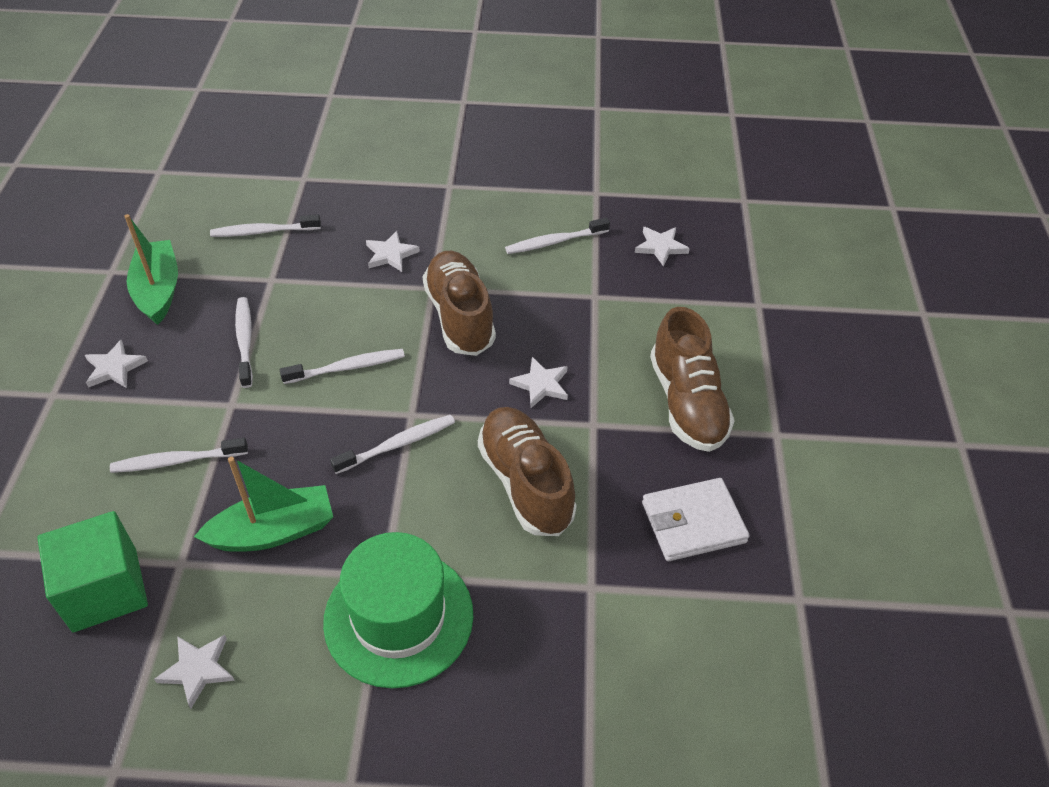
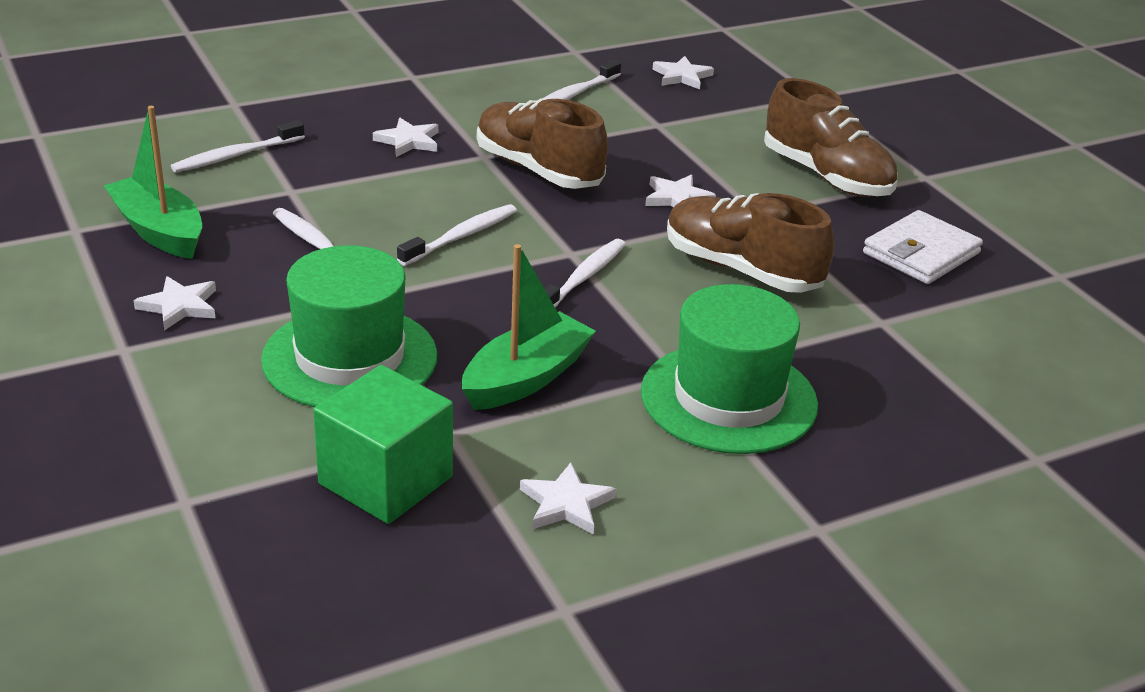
camera: 30 degrees left, 15 degrees down
white toothbrush [110,438,248,473] -> green hat [261,245,437,407]

